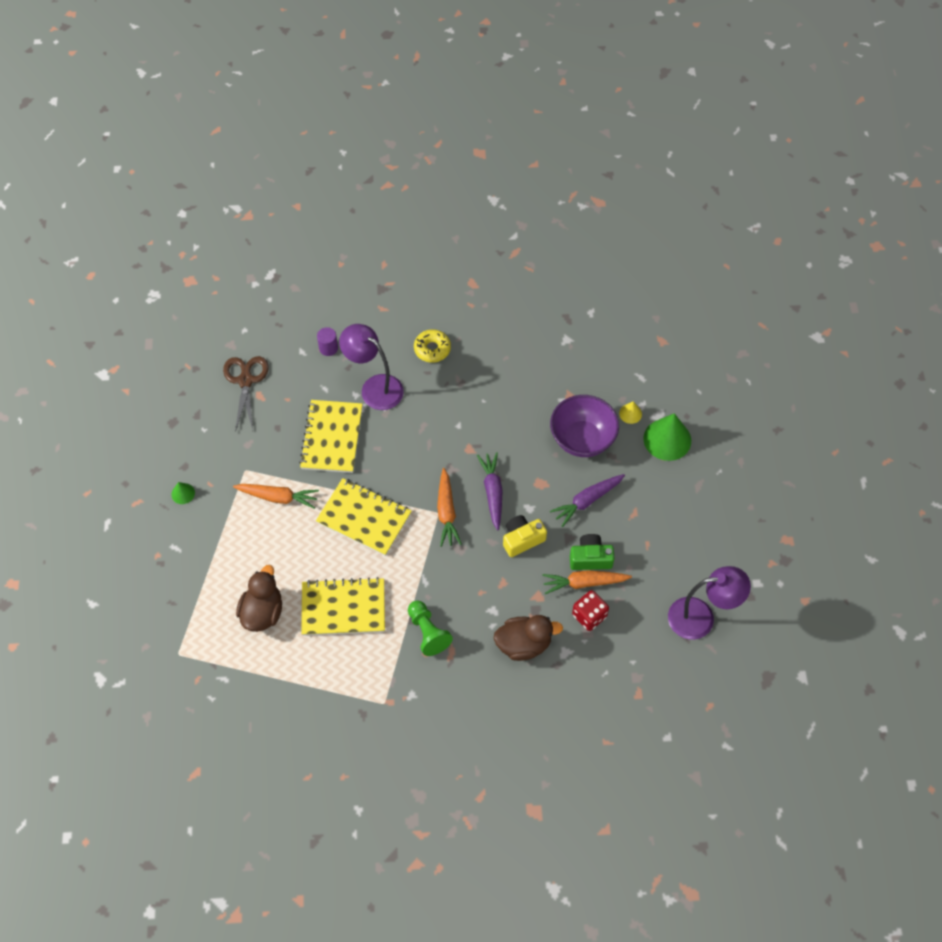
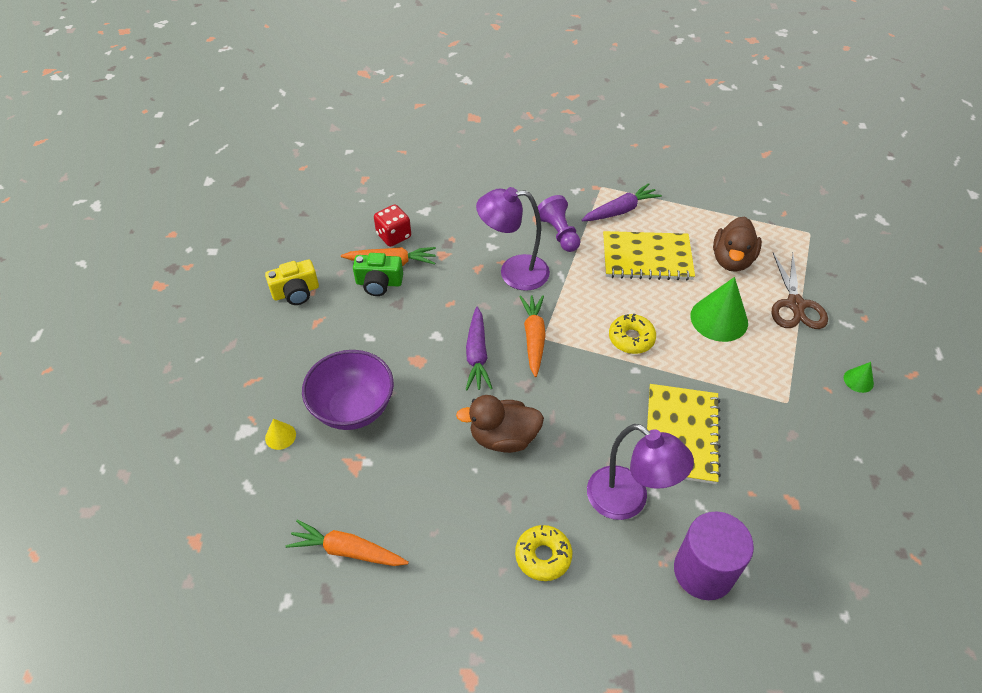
camera: 175 degrees left, 10 degrees down
brown scissors [223,356,269,432] -> brown scissors moved to [772,253,828,329]
orange carrot [233,484,319,509] -> orange carrot moved to [286,520,409,566]
yellow notebook [316,478,412,556] -> yellow donut [609,314,656,354]
purple cylinder [317,327,338,356] -> purple cylinder [674,511,754,600], size x2.04
green pawn [408,601,453,656] -> purple pawn [538,195,580,252]
brown duck [494,615,563,661] -> brown duck moved to [456,395,544,453]
yellow camera [503,515,547,557] -> yellow camera moved to [265,260,319,305]
purple carrot [550,474,625,527] -> purple carrot moved to [582,183,662,221]
green cone [643,413,691,461] -> green cone moved to [690,277,748,342]
purple lamp [668,566,751,640] -> purple lamp moved to [476,187,550,291]

